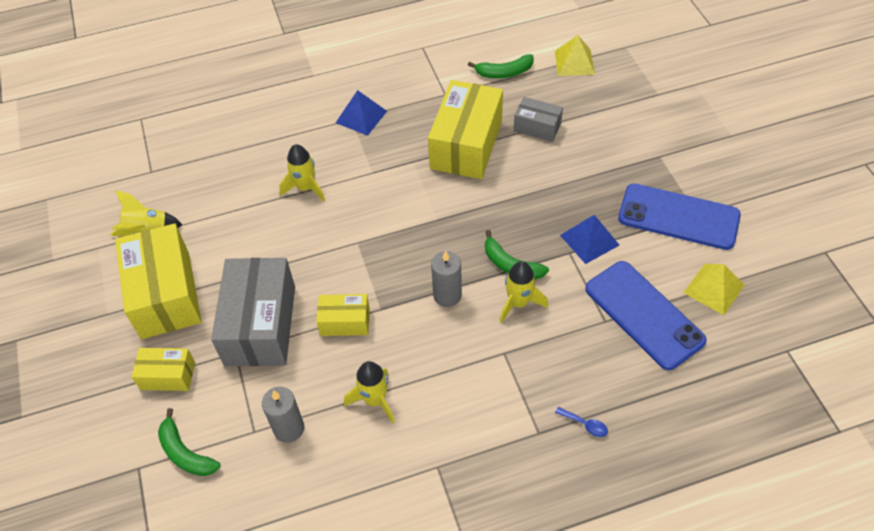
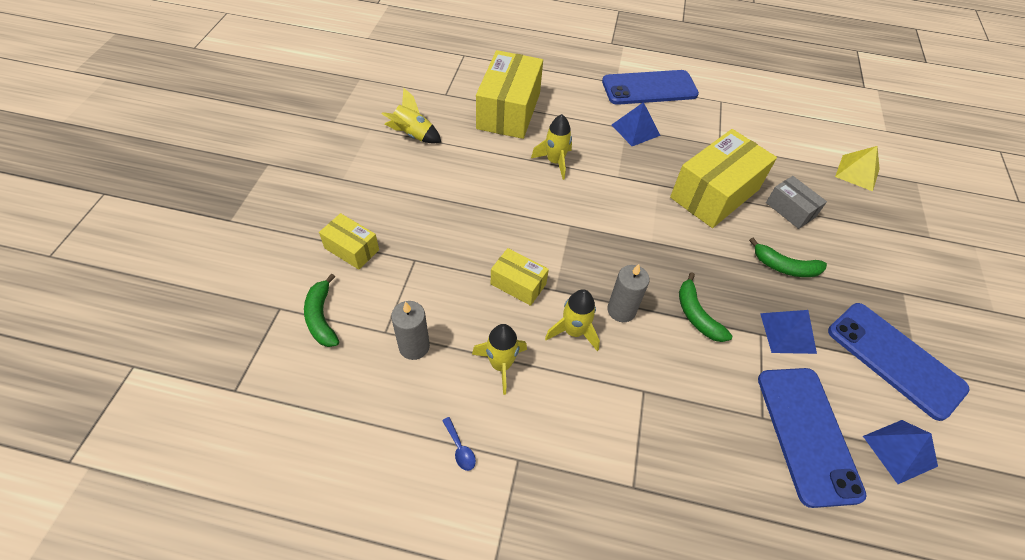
camera: 25 degrees right, 0 degrees up
yellow box [115,223,202,339] -> yellow box moved to [476,50,543,139]
grey box [211,258,295,366] -> none
green banana [468,54,534,78] -> green banana moved to [749,238,827,277]
yellow rocket [500,261,548,323] -> yellow rocket moved to [545,289,600,351]
blue spoon [555,407,608,437] -> blue spoon moved to [442,417,476,471]
yellow pyramid [684,264,745,315] -> blue pyramid [863,420,938,484]
none -> blue phone [602,70,699,105]

